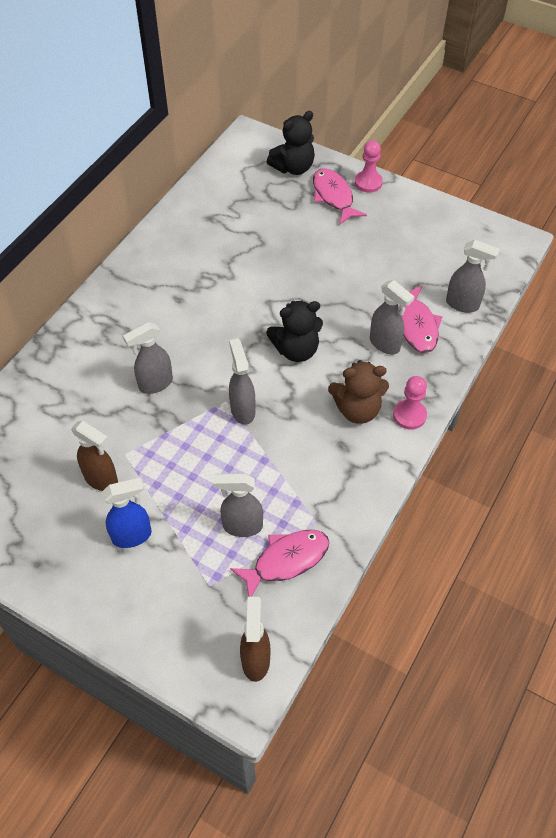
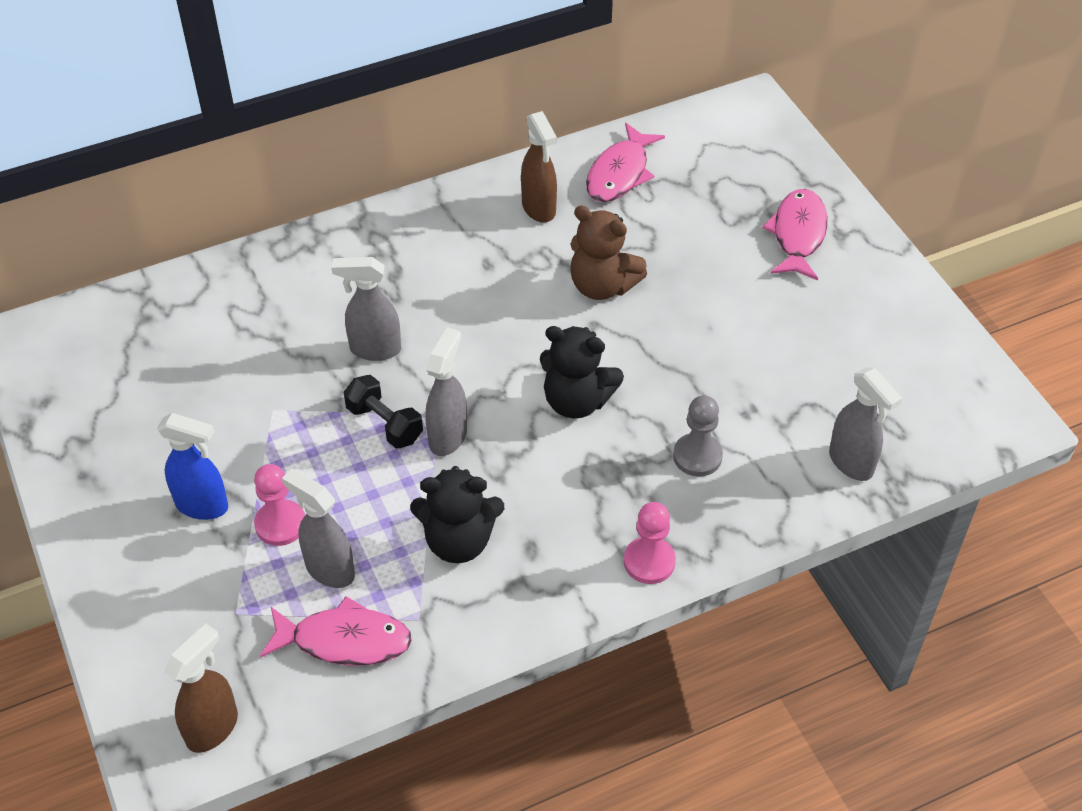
camera: 35 degrees right, 5 degrees down
brown spray bottle [71,421,118,491] -> brown spray bottle moved to [521,111,557,223]
black teddy bear [267,111,315,175] -> black teddy bear moved to [410,466,504,563]
brown teddy bear [328,360,389,424] -> brown teddy bear moved to [570,205,647,300]
pink pawn [355,140,383,193] -> pink pawn moved to [254,464,305,546]
grey spray bottle [370,280,415,354] -> grey pawn [673,395,723,477]
pink fish [400,286,443,353] -> pink fish moved to [586,123,665,202]
none -> black dumbbell [343,375,423,448]

